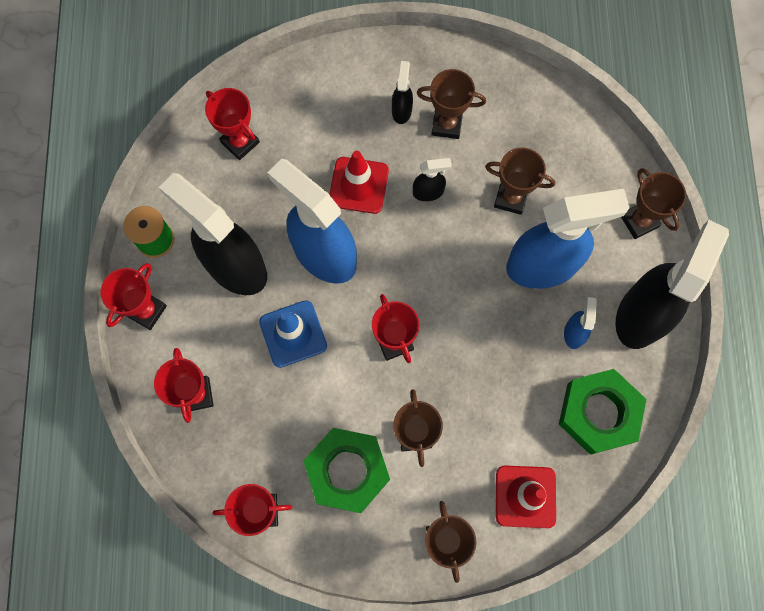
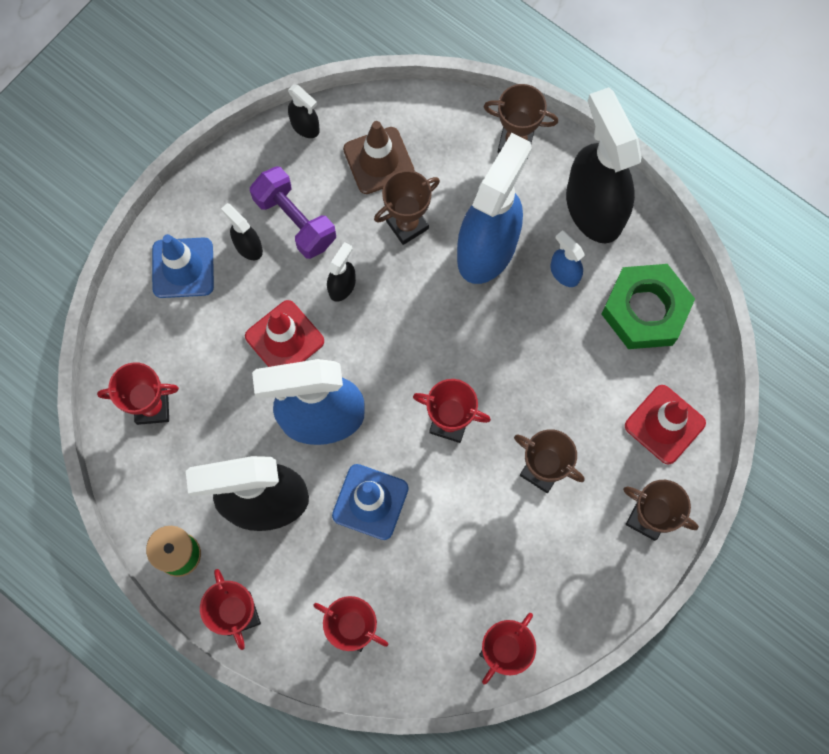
camera: 50 degrees left, 0 degrees up
green nut [304,428,390,513] -> none
brown trophy [417,69,486,139] -> purple dumbbell [250,167,336,259]
none -> blue traffic cone [152,234,214,298]
none -> black spray bottle [288,84,320,138]
none -> brown traffic cone [343,121,415,194]

